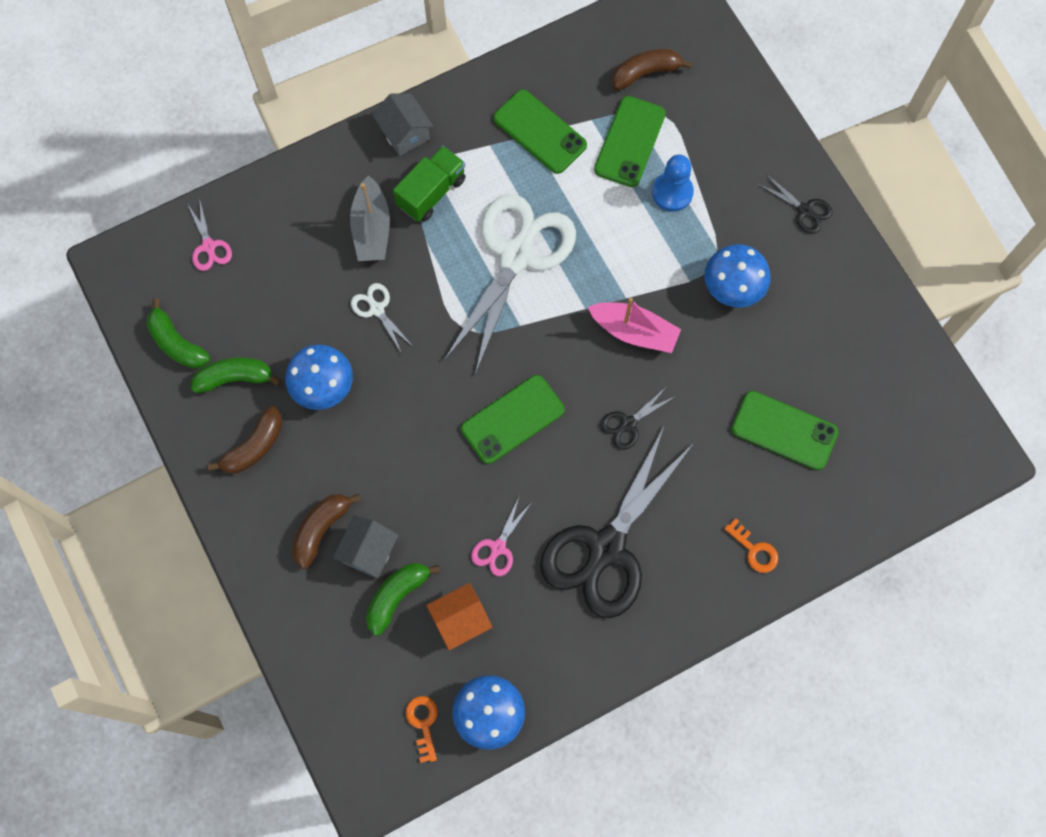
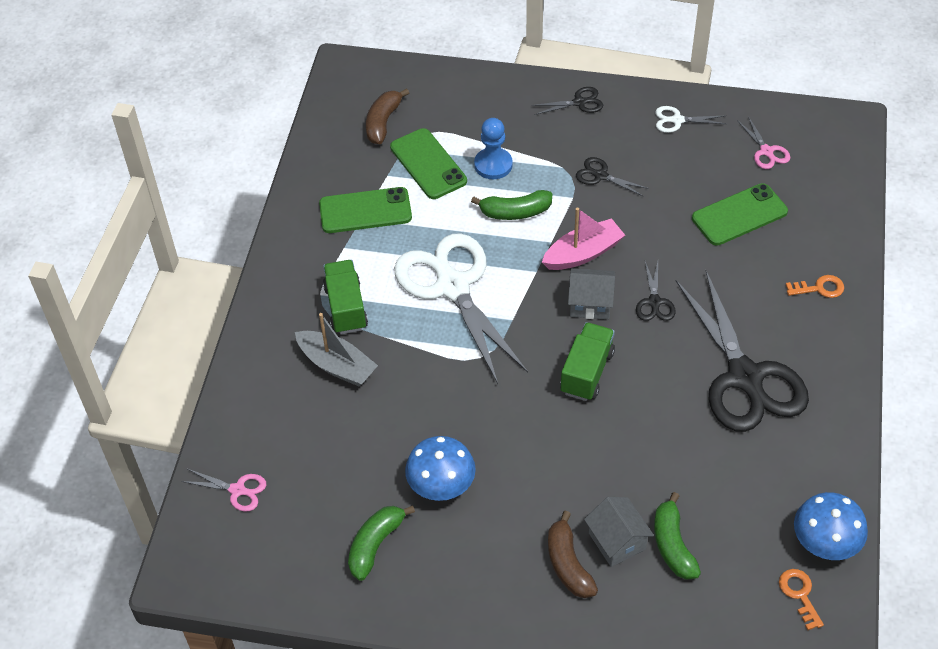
camera: 50 degrees left, 20 degrees down
green banana [146,299,210,369] -> green banana moved to [471,190,552,220]
brown banana [208,406,282,474] -> none
white scissors [351,283,413,352] -> white scissors moved to [655,106,726,133]
grey house [372,94,433,156] -> grey house moved to [568,268,615,320]
orange key [406,696,438,763] -> orange key turned 45 degrees clockwise [779,569,824,630]
orange house [426,583,493,650] -> none
green phone [461,375,564,464] -> green truck [560,322,615,401]
pink scissors [471,495,532,576] -> pink scissors moved to [737,116,790,169]
blue mushroom [704,244,771,308] -> black scissors [576,157,649,197]

